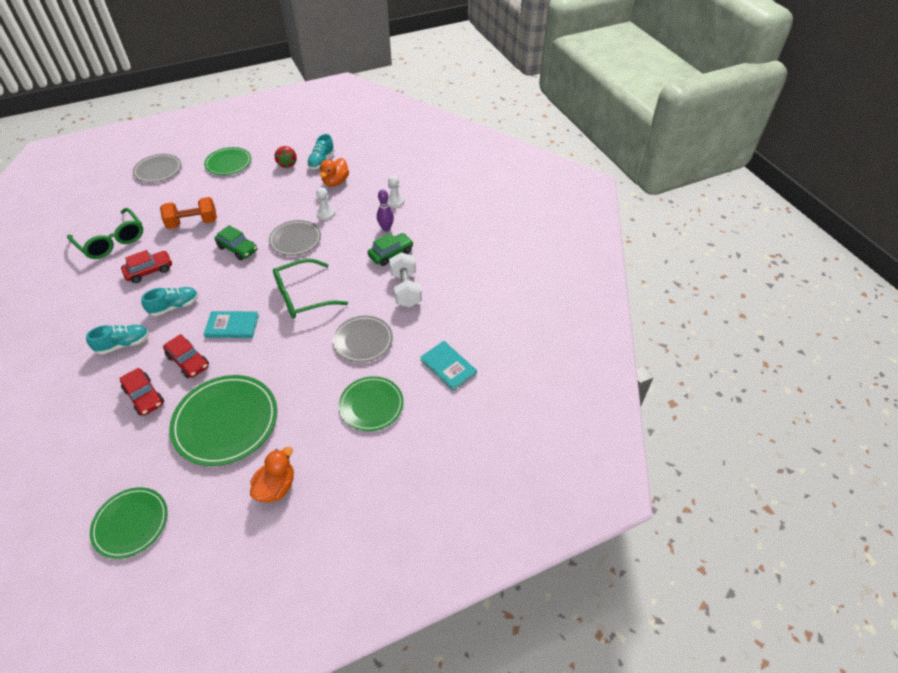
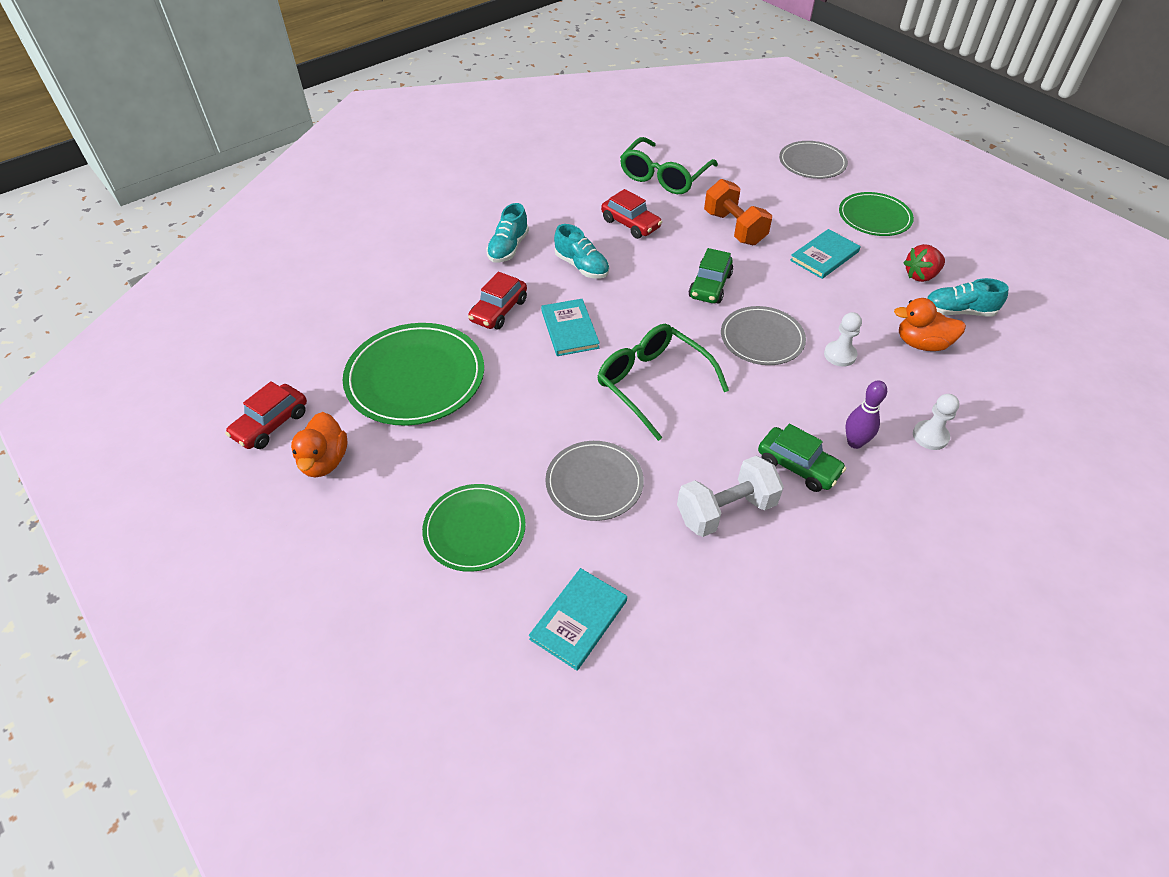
camera: 75 degrees right, 0 degrees up
turquoise shoe [86,325,149,355] -> turquoise shoe turned 60 degrees clockwise [486,203,529,263]
green plate [90,487,168,559] -> none
red car [120,368,164,416] -> red car moved to [225,381,307,449]
orange duck [250,447,294,502] -> orange duck turned 75 degrees clockwise [291,412,347,478]
none -> turquoise book [790,229,861,279]

